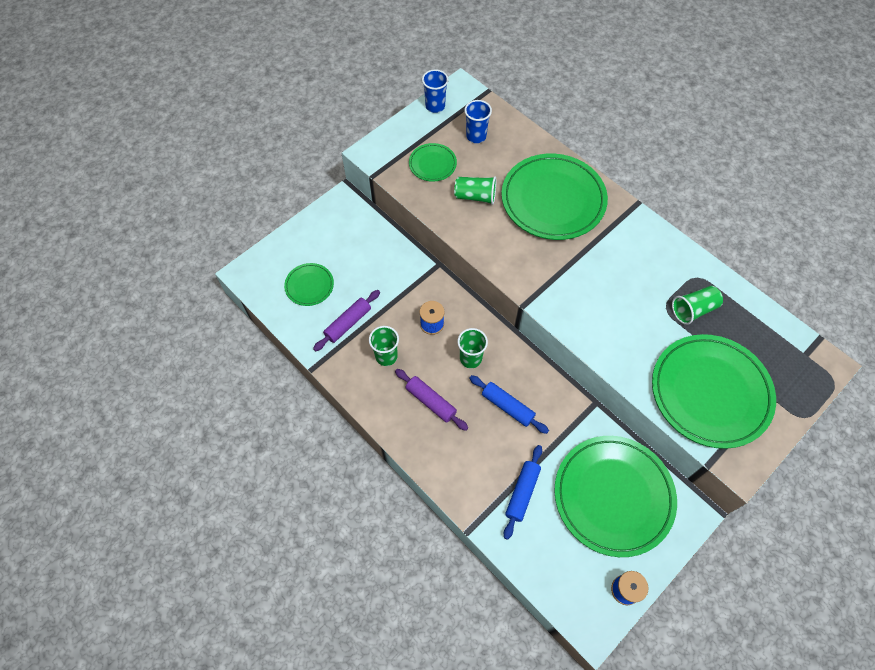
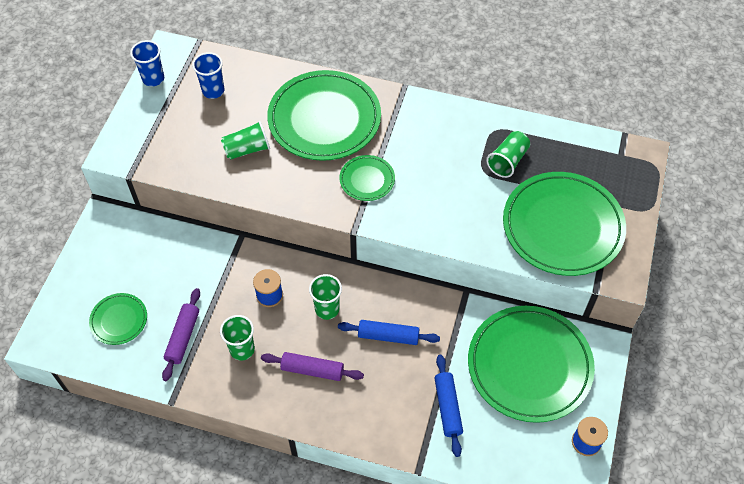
camera: 30 degrees left, 5 degrees down
green plate [409,143,457,182] -> green plate moved to [340,155,395,201]

